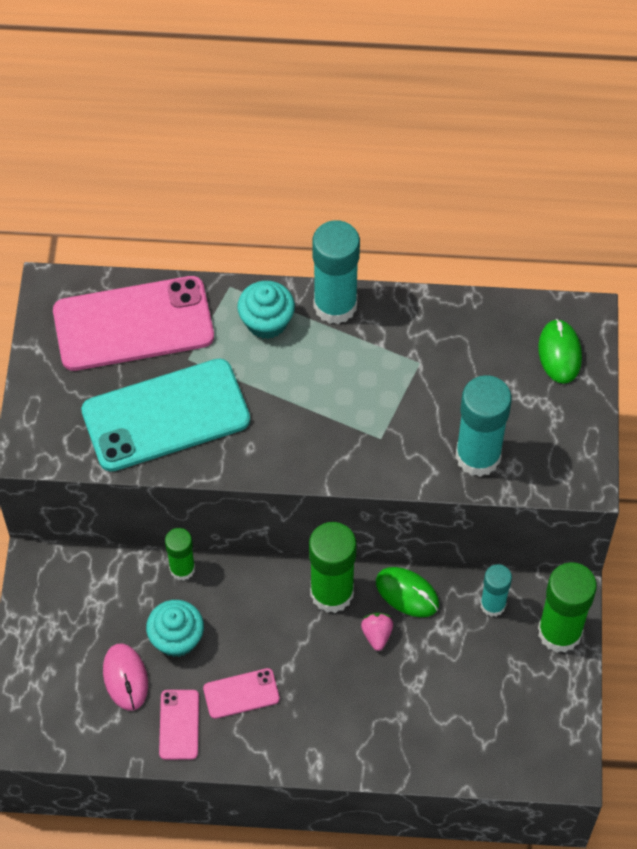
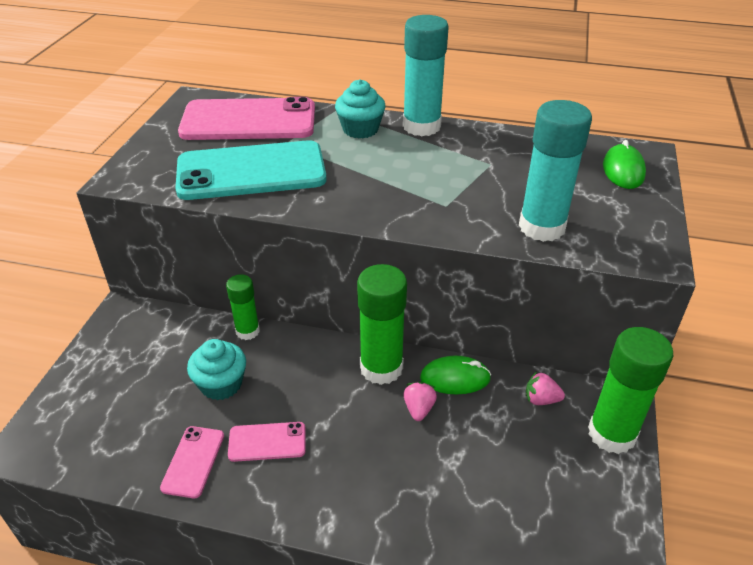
camera: 10 degrees right, 20 degrees down
pink mouse [103,644,148,711] -> none
green mouse [376,567,439,617] -> green mouse turned 45 degrees counterclockwise [420,356,491,394]
turquoise glue stick [480,564,512,617] -> pink strawberry [526,371,565,405]

